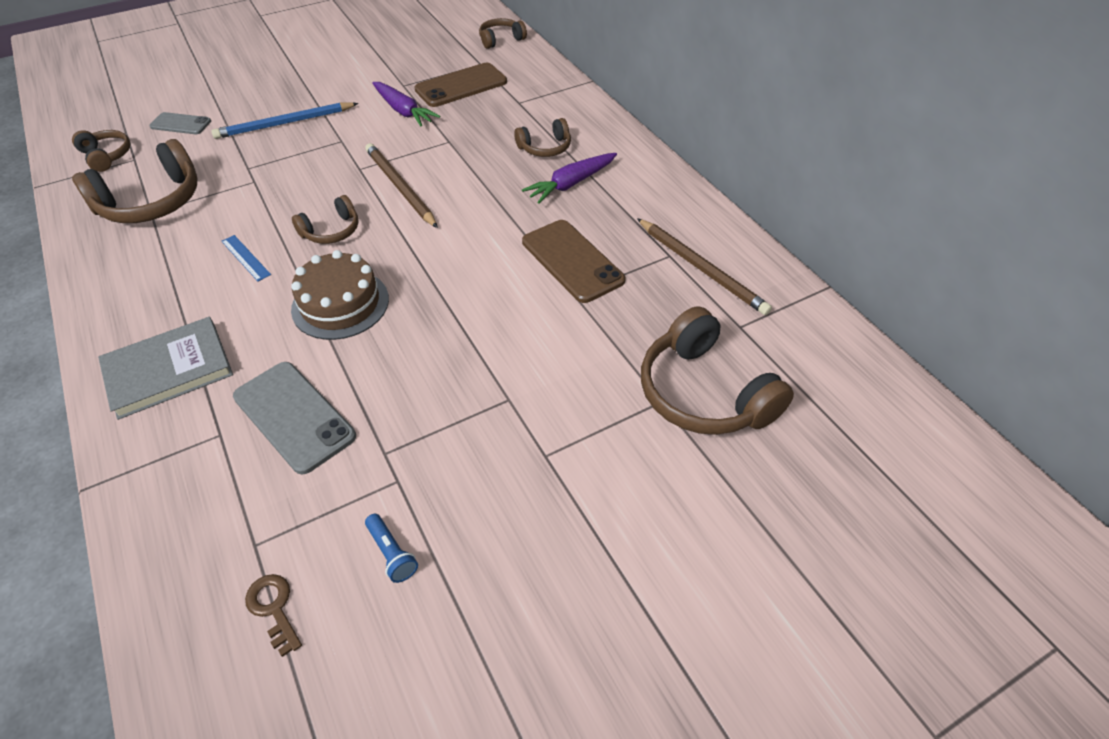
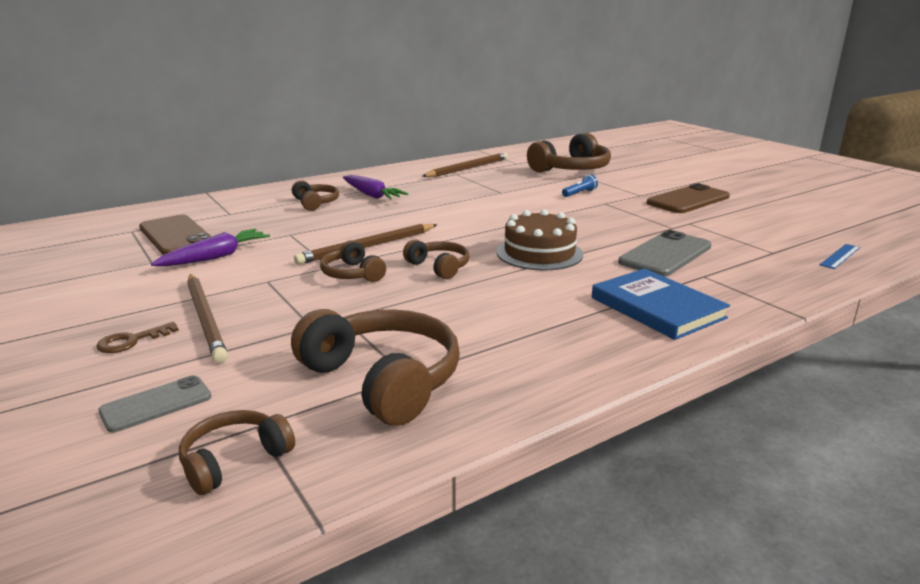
camera: 95 degrees left, 25 degrees down
grey book [98,317,233,420] -> blue book [592,268,730,340]
grey phone [149,112,211,134] -> grey phone turned 45 degrees clockwise [98,375,211,433]
blue pencil [211,102,358,139] -> brown pencil [187,274,228,363]
blue ruler [221,235,271,281] -> blue ruler moved to [819,244,860,269]
brown key [245,574,302,657] -> brown key moved to [96,322,179,353]
blue flashlight [365,514,418,583] -> blue flashlight moved to [562,174,598,197]
brown headphones [479,18,527,49] -> brown headphones moved to [320,240,386,282]
brown phone [522,220,626,303] -> brown phone moved to [647,183,730,213]

